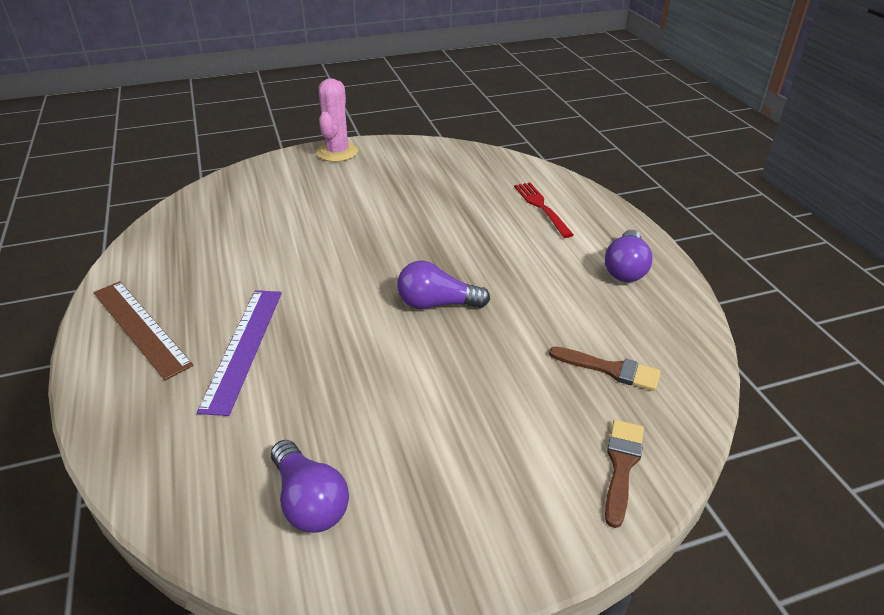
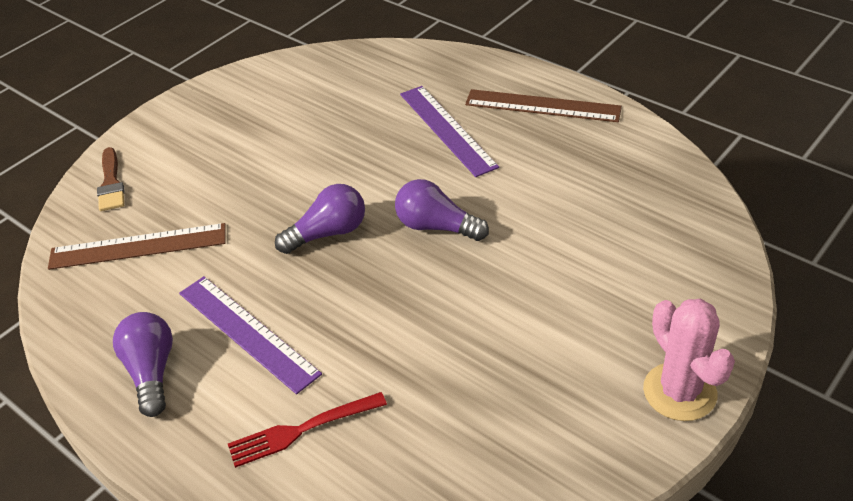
camera: 150 degrees right, 5 degrees up
purple light bulb [271,440,349,533] -> purple light bulb moved to [395,179,489,241]
red fork [514,182,574,238] -> red fork turned 120 degrees clockwise [228,392,387,468]
brown brush [549,347,661,391] -> brown ruler [48,223,226,270]
none -> purple ruler [179,276,322,394]

